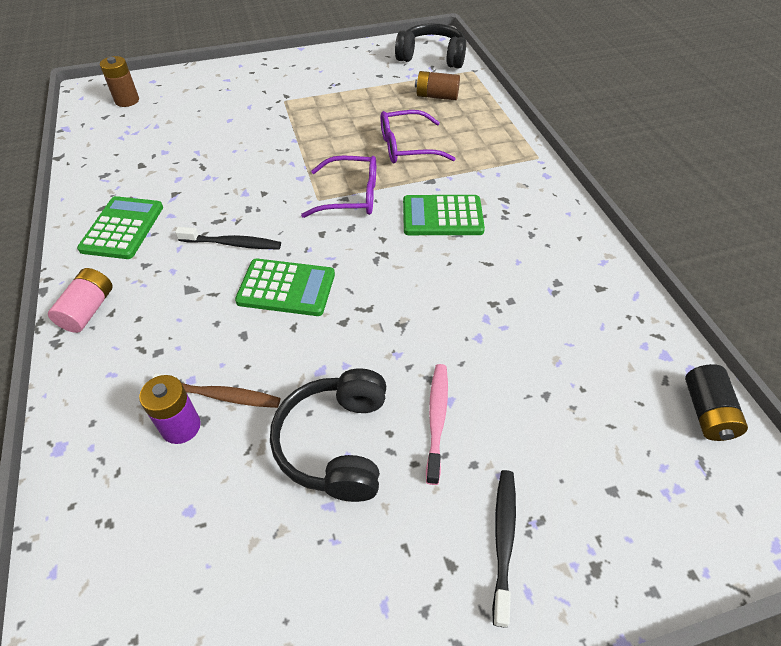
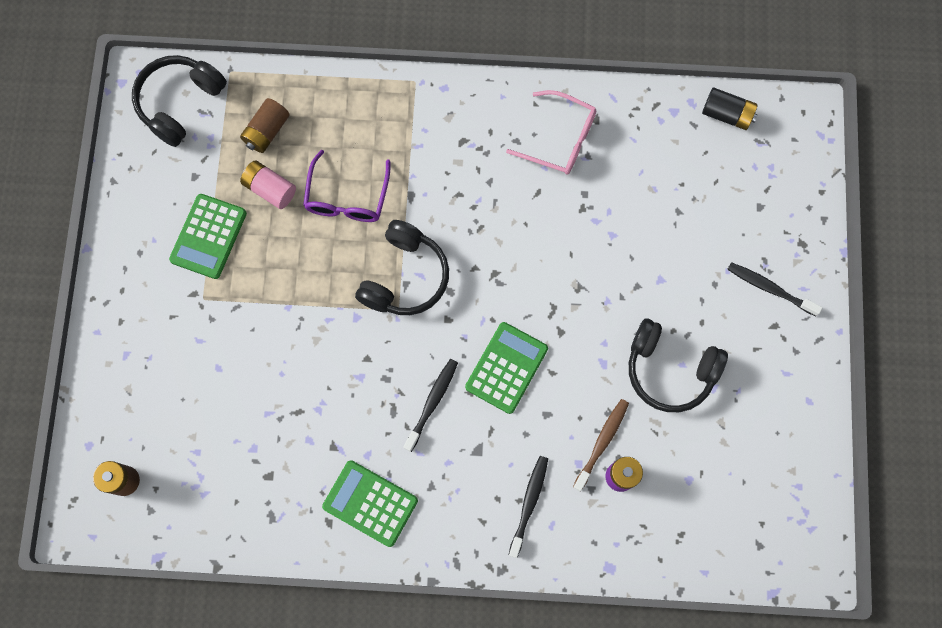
camera: 70 degrees left, 25 degrees up
pink battery [48,268,113,333] -> pink battery moved to [240,160,296,209]
purple glasses [301,156,376,218] -> black headphones [355,220,449,315]
green calculator [403,195,485,235] -> green calculator moved to [169,194,247,279]
pink toothbrush [426,364,448,485] -> none
none -> pink glasses [506,90,596,175]
none -> black toothbrush [509,456,548,558]

